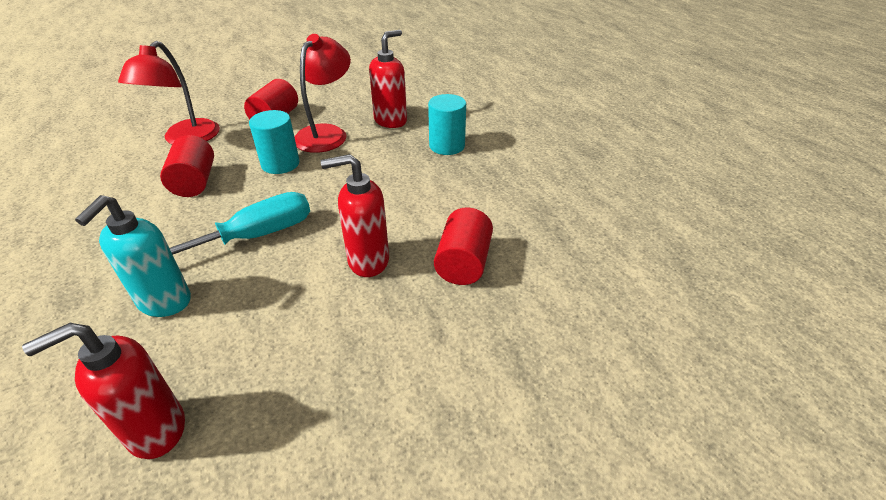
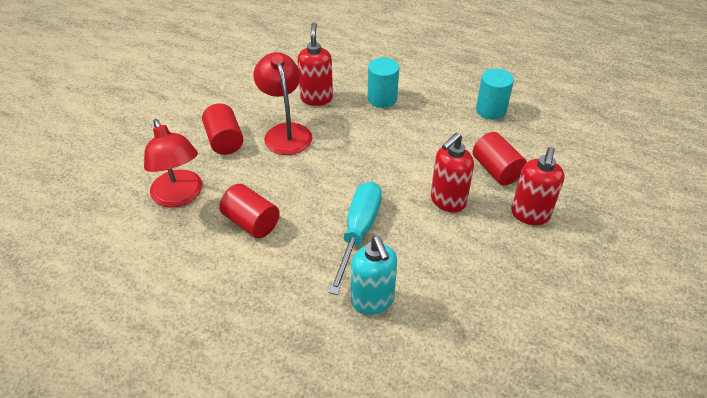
camera: 40 degrees left, 5 degrees up
red soap dispenser [22,323,185,459] -> red soap dispenser moved to [511,147,565,225]
turquoise cylinder [249,110,300,174] -> turquoise cylinder moved to [476,68,514,120]

